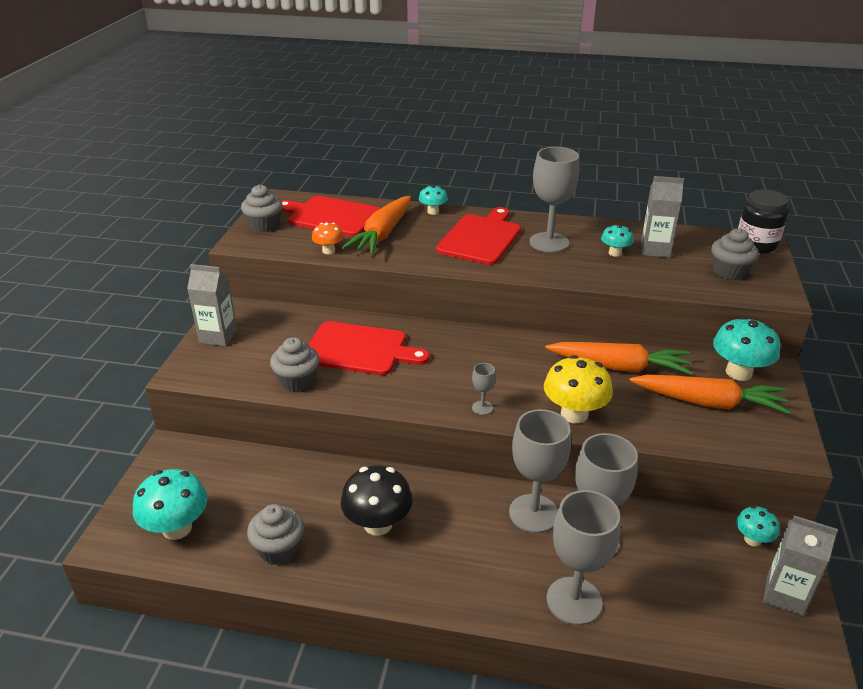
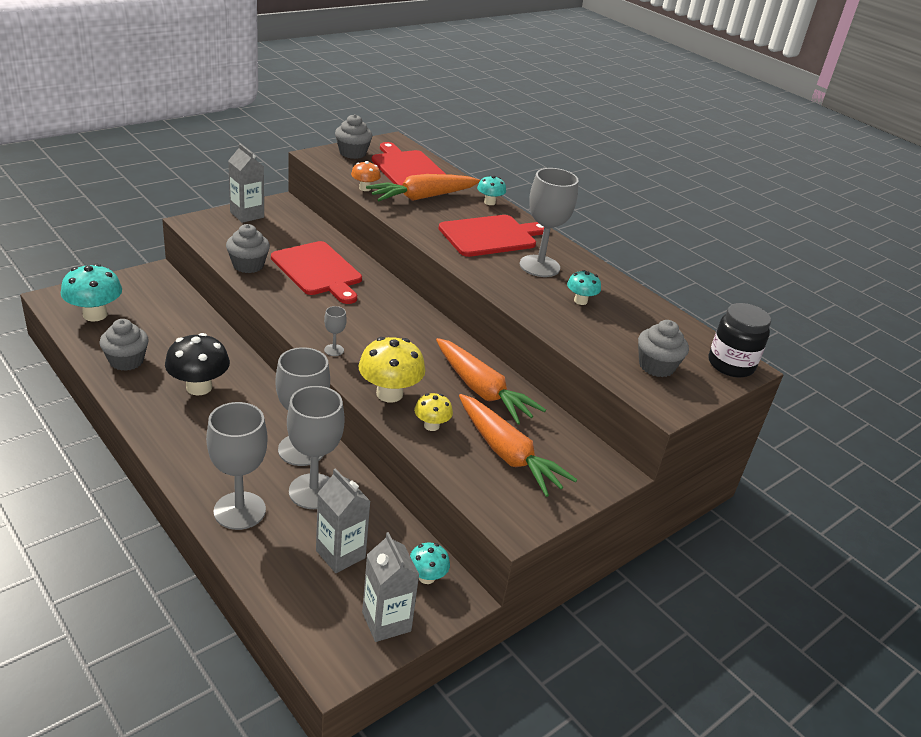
camera: 35 degrees right, 0 degrees up
grey carton [641,176,684,258] -> grey carton moved to [316,469,371,573]
turquoise mushroom [713,317,780,381] -> none
none -> yellow mushroom [414,393,453,431]

